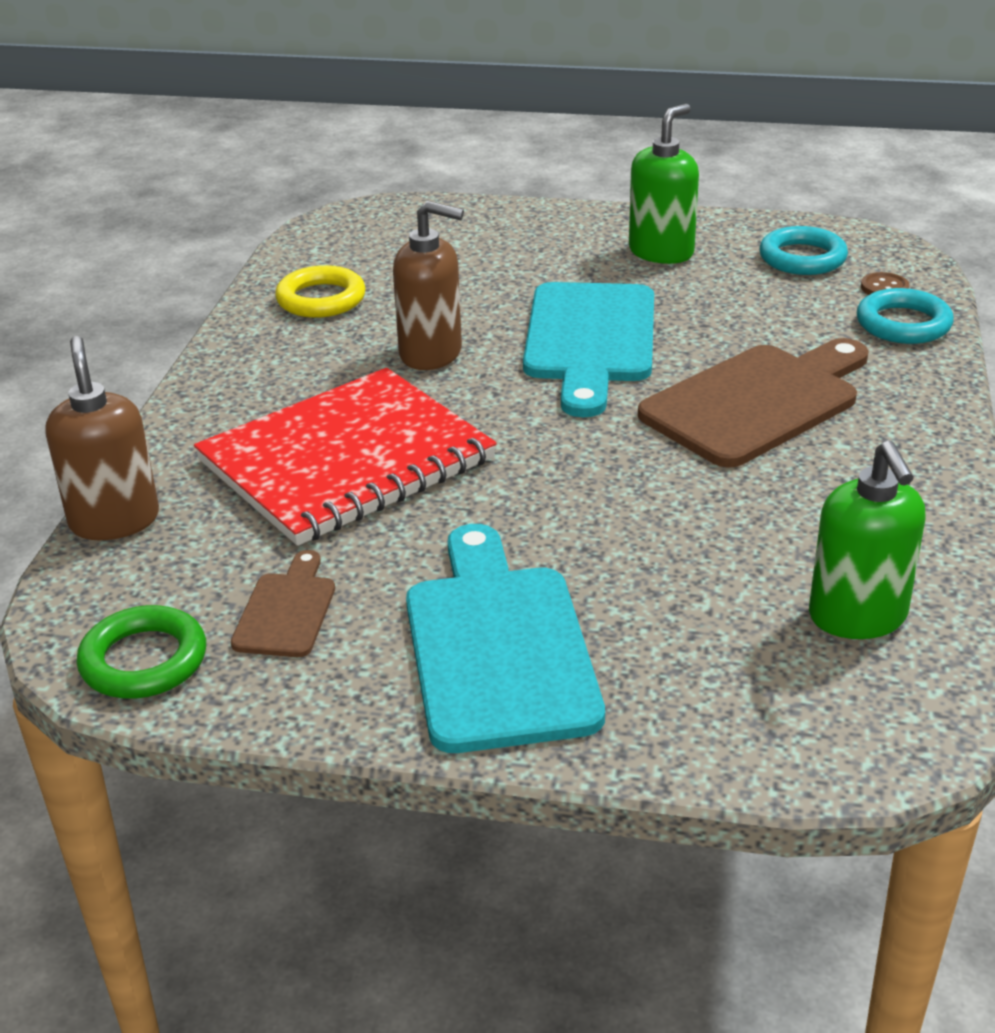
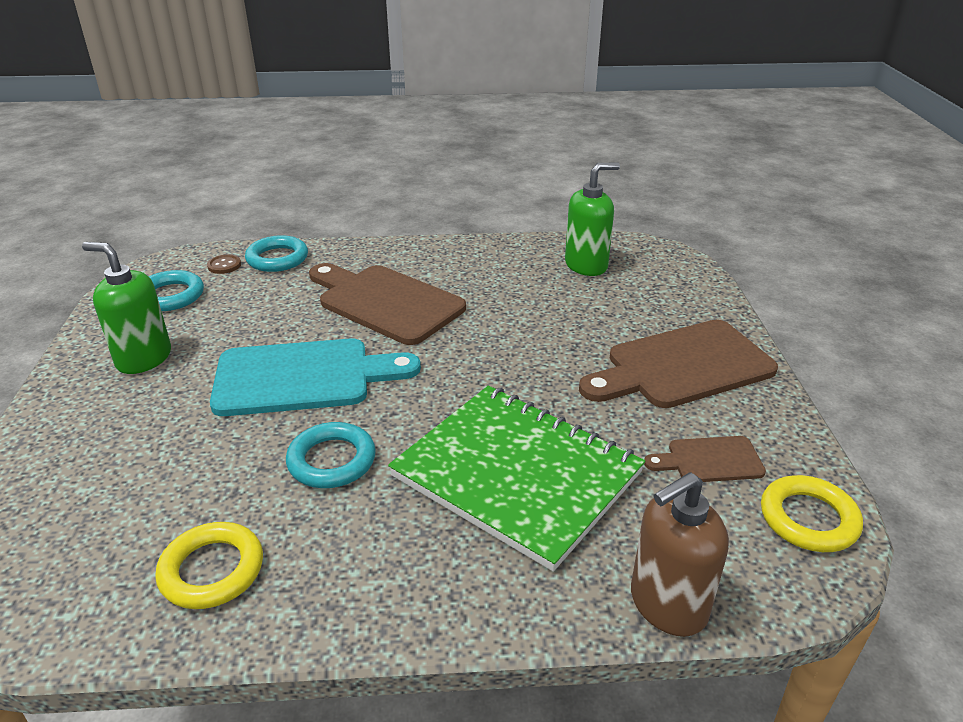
camera: 105 degrees left, 0 degrees up
green ring [76,605,206,699] -> yellow ring [761,475,863,552]
red notebook [194,368,497,546] -> green notebook [388,386,645,572]
brown soap dispenser [393,201,464,370] -> turquoise ring [286,422,376,488]
turquoise cutting board [406,524,605,753] -> brown cutting board [579,320,778,408]

